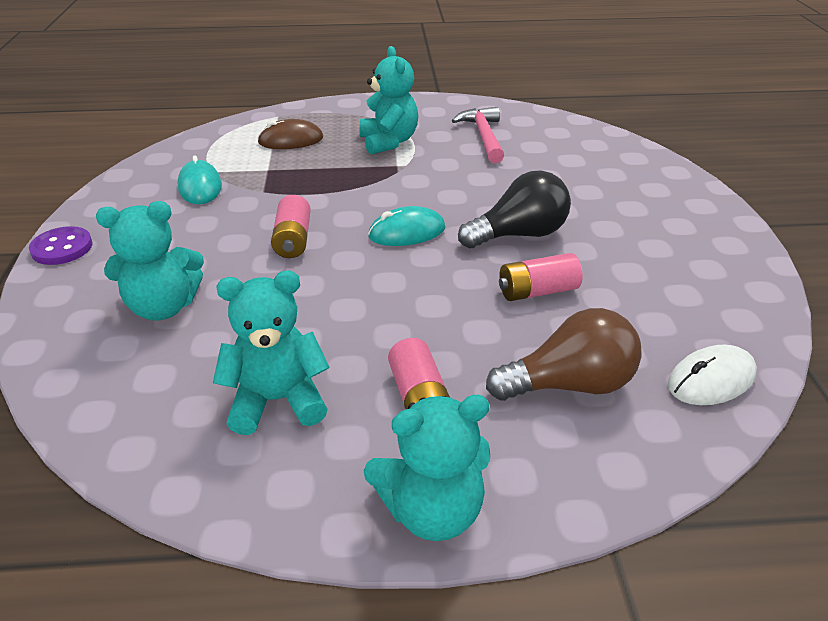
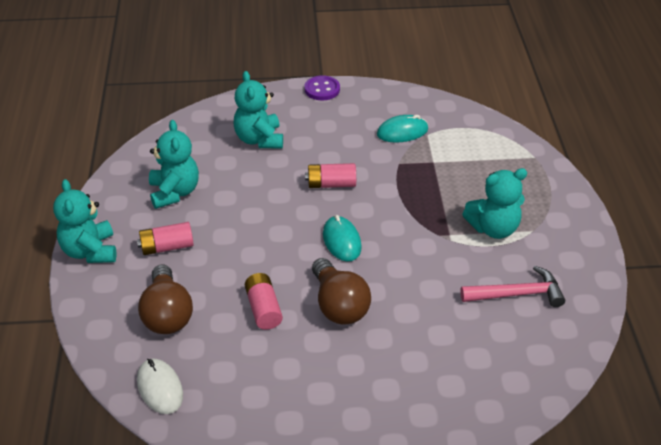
camera: 90 degrees right, 5 degrees up
brown mouse [257,119,323,149] -> none
black light bulb [458,170,571,248] -> brown light bulb [312,258,371,324]

